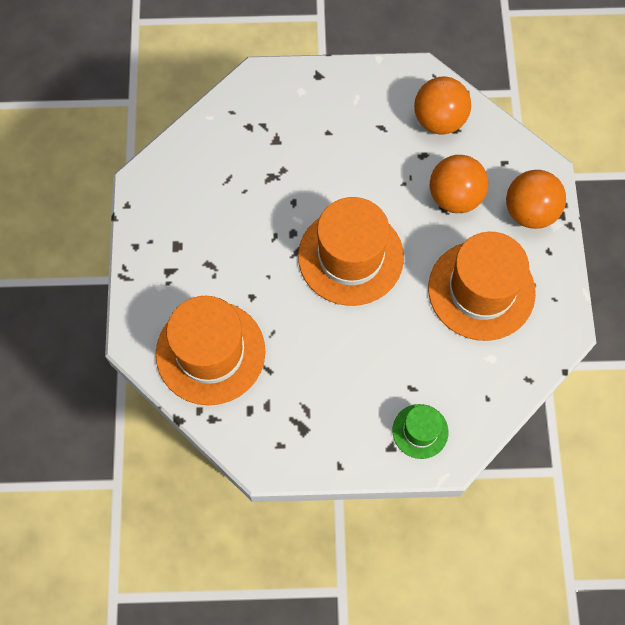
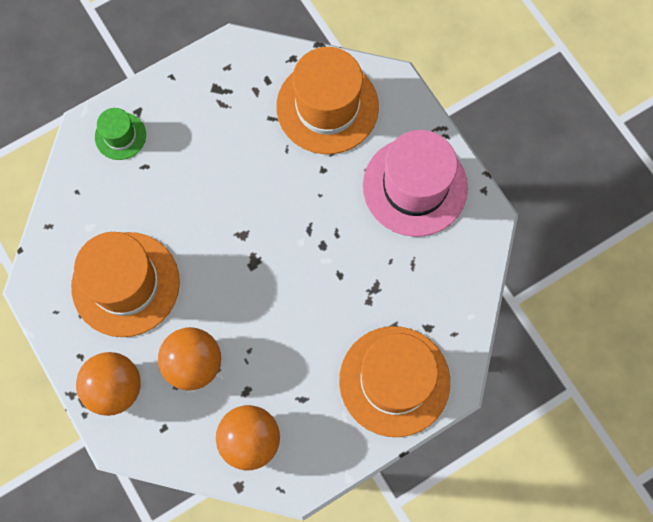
camera: 150 degrees right, 5 degrees up
orange hat [298,197,404,306] -> orange hat moved to [339,326,450,437]
none -> pink hat [363,130,468,237]

